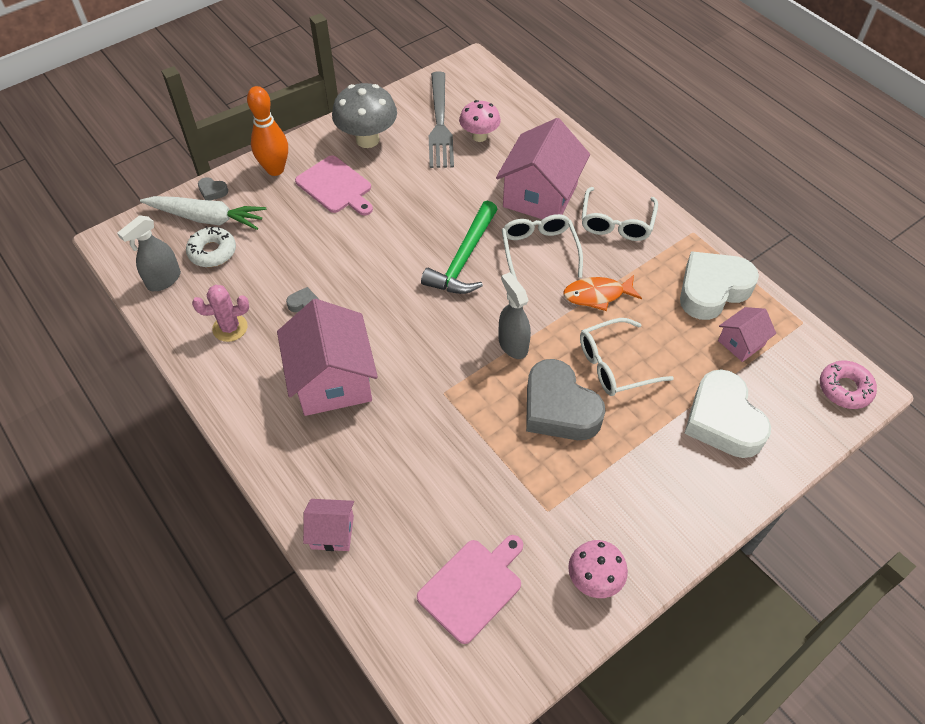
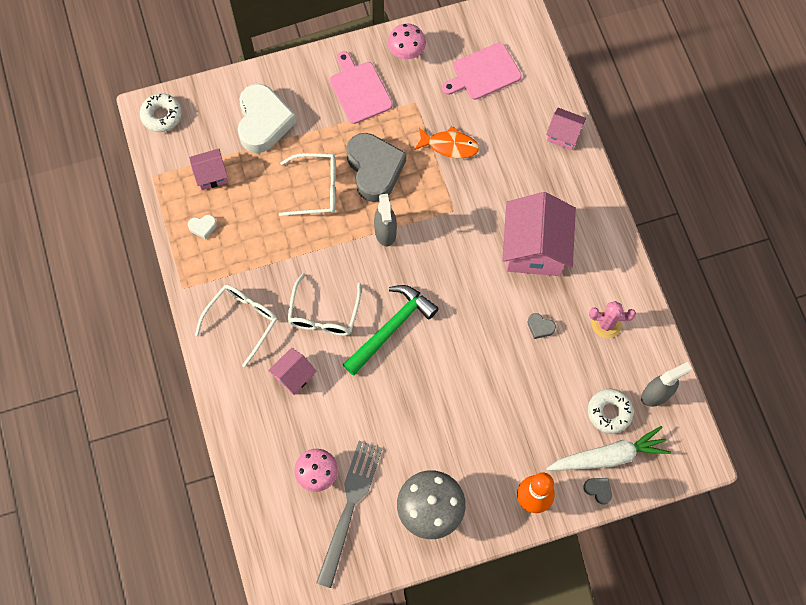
camera: 160 degrees left, 15 degrees up
white carrot [140,196,266,230] -> white carrot turned 135 degrees clockwise [546,426,671,471]
pink cutting board [295,155,373,216] -> pink cutting board moved to [330,51,393,124]
pink house [496,118,590,219] -> pink house [268,348,316,395], size x0.50
orange fish [563,275,642,311] -> orange fish moved to [414,126,479,158]
white heart [680,251,759,320] -> white heart [188,215,217,240], size x0.40
pink donut [820,361,877,409] -> white donut [140,93,182,132]

